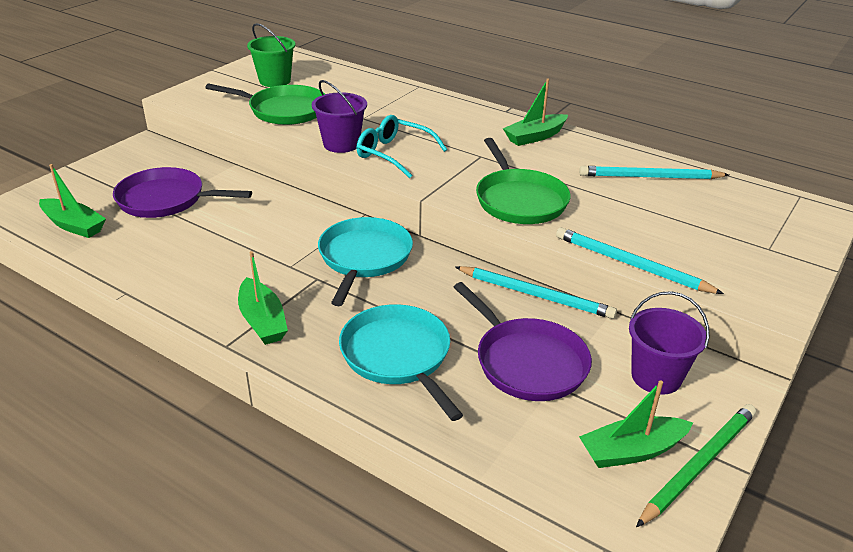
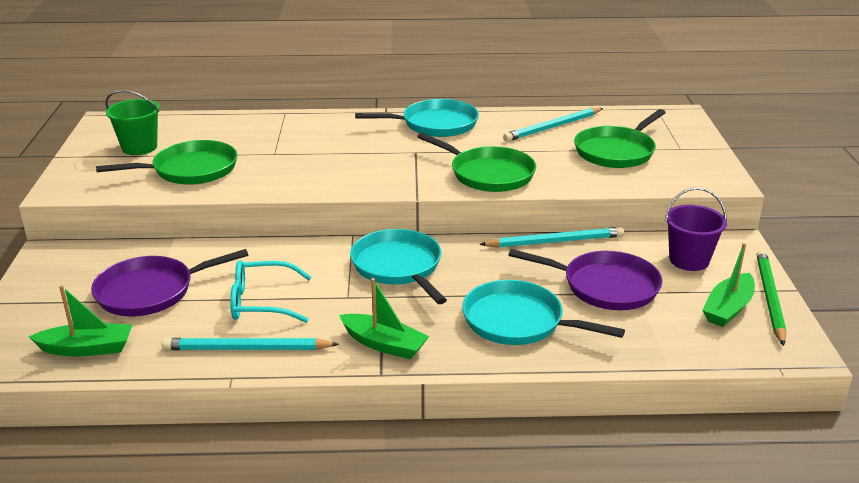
camera: 35 degrees left, 5 degrees down
purple bucket [312,80,367,153] -> none
turquoise glasses [356,115,447,178] -> turquoise glasses moved to [230,260,311,323]
green boat [503,79,568,146] -> turquoise pan [355,99,479,137]
turquoise pencil [556,227,724,294] -> turquoise pencil moved to [161,338,339,350]
none -> green pan [574,109,666,168]

